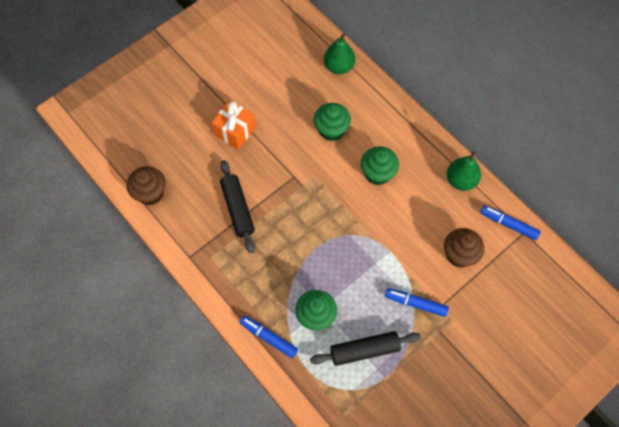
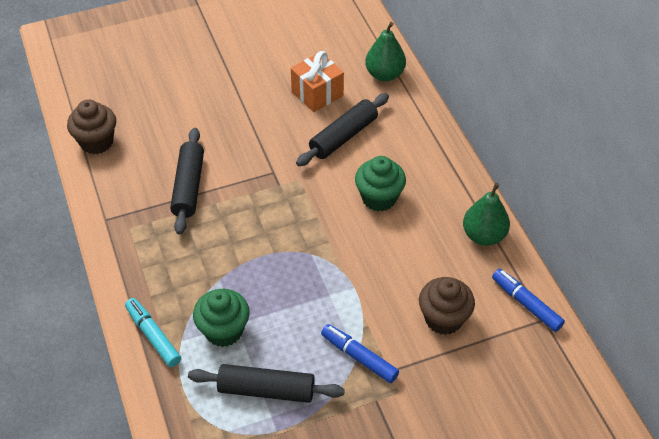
camera: 20 degrees right, 15 degrees down
orange gift [212,100,256,149] -> orange gift moved to [291,51,344,112]
blue marker [239,315,298,358] -> turquoise marker [125,298,181,367]
green cupcake [314,103,351,141] -> black rolling pin [296,93,389,166]

